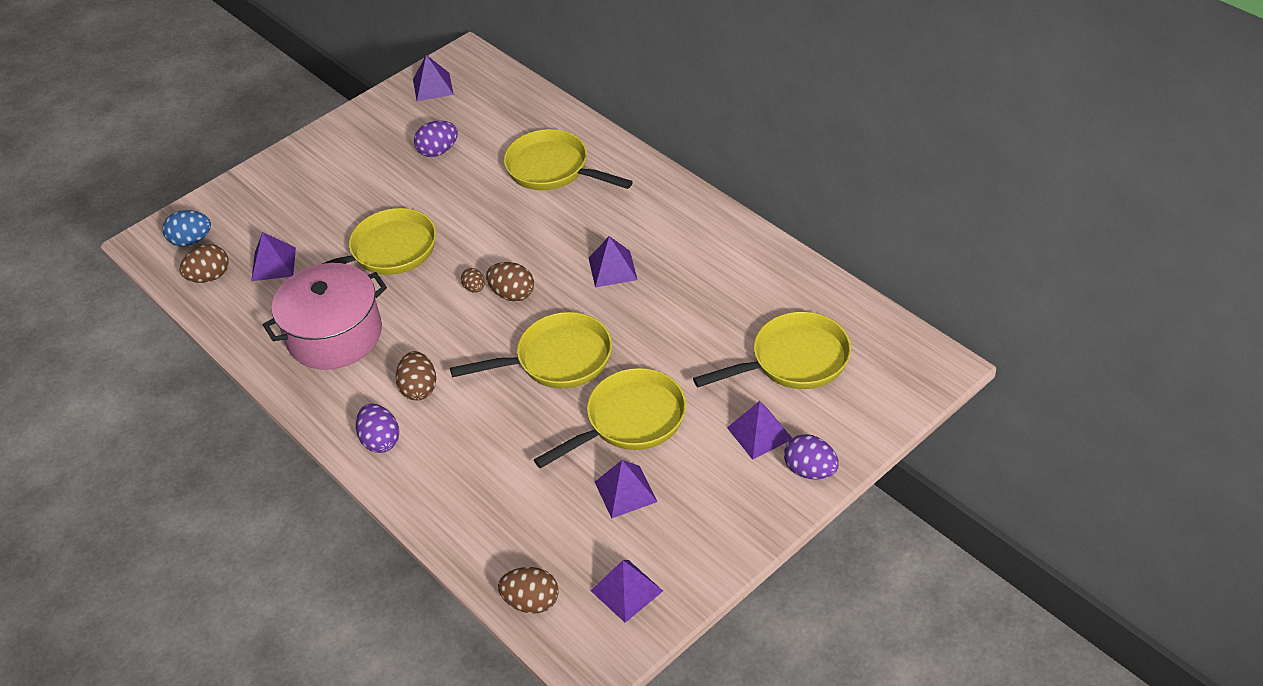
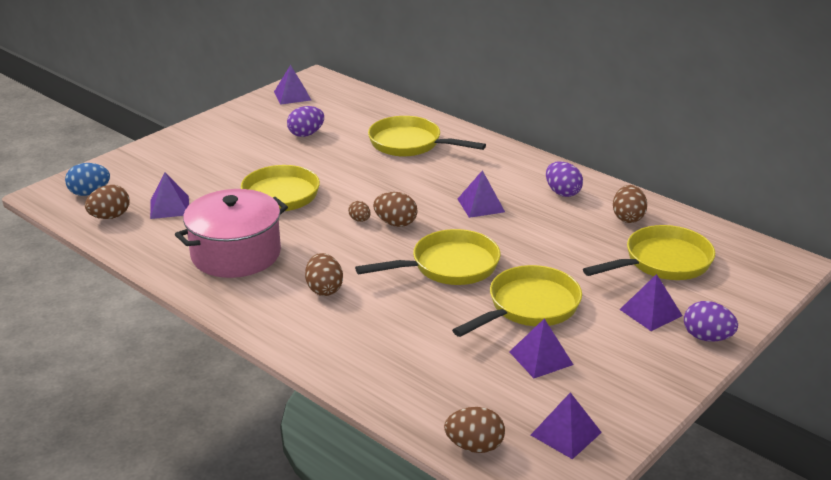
camera: 10 degrees left, 15 degrees down
purple egg [356,404,400,453] -> purple egg moved to [546,161,583,197]
none -> brown egg [613,185,647,223]

